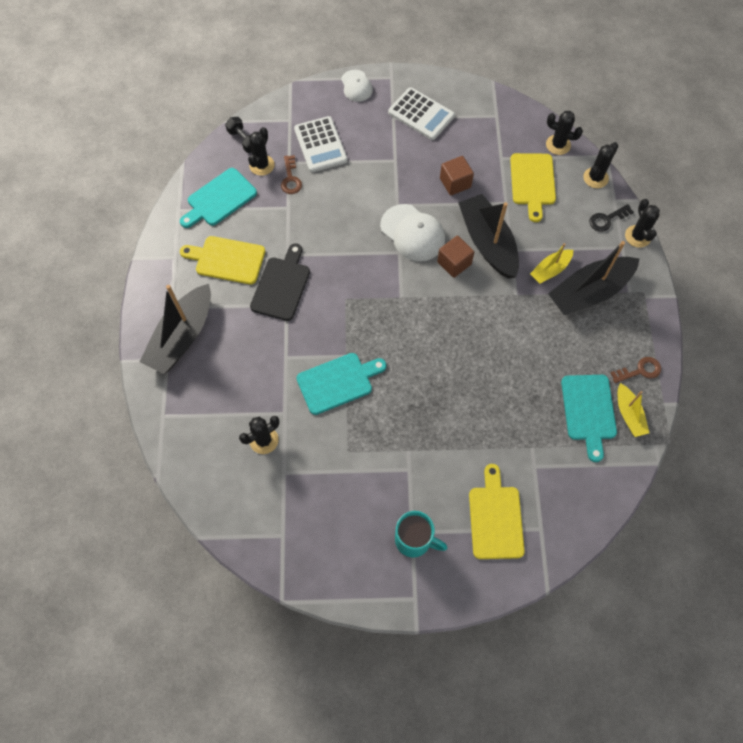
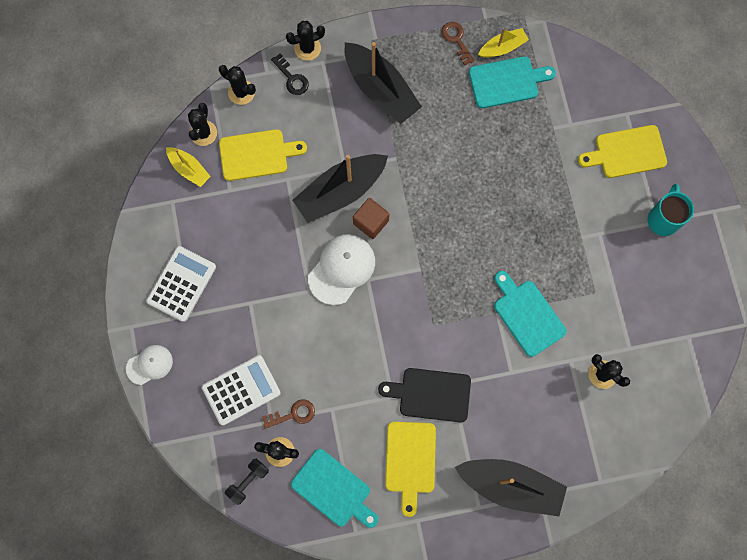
camera: 100 degrees left, 10 degrees up
brown cube [440,156,474,195] -> none
yellow boat [530,243,573,284] -> yellow boat moved to [166,147,211,187]

